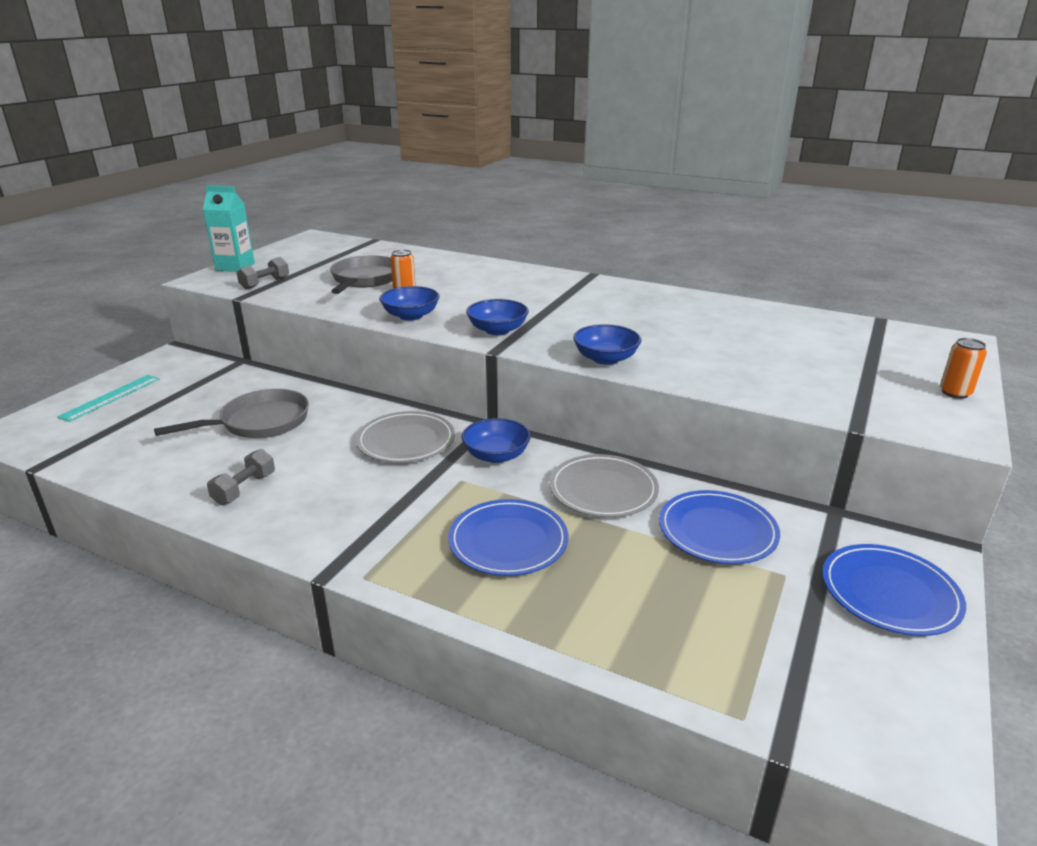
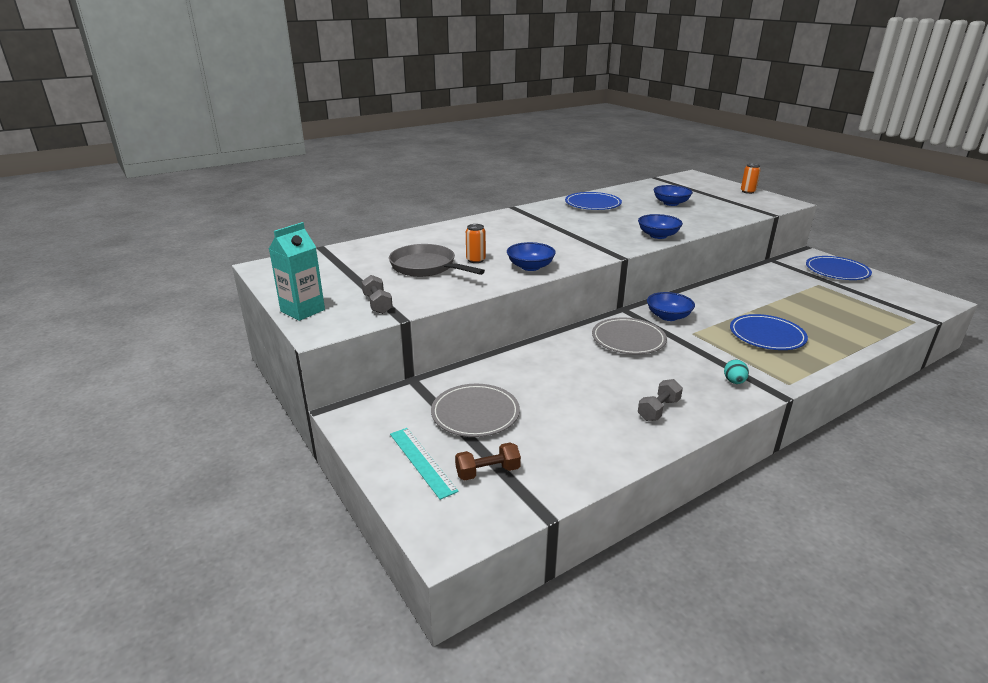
camera: 60 degrees left, 0 degrees up
grey pan [154,389,309,438] -> none
grey dumbbell [207,449,275,505] -> grey dumbbell turned 75 degrees clockwise [638,379,683,421]
blue bowl [466,299,529,335] -> blue bowl moved to [654,185,693,206]
grey plate [549,454,659,517] -> grey plate moved to [431,384,520,437]
blue plate [659,490,780,564] -> blue plate moved to [565,192,622,210]
none -> brown dumbbell [455,442,521,481]
none -> turquoise egg [724,360,749,384]

